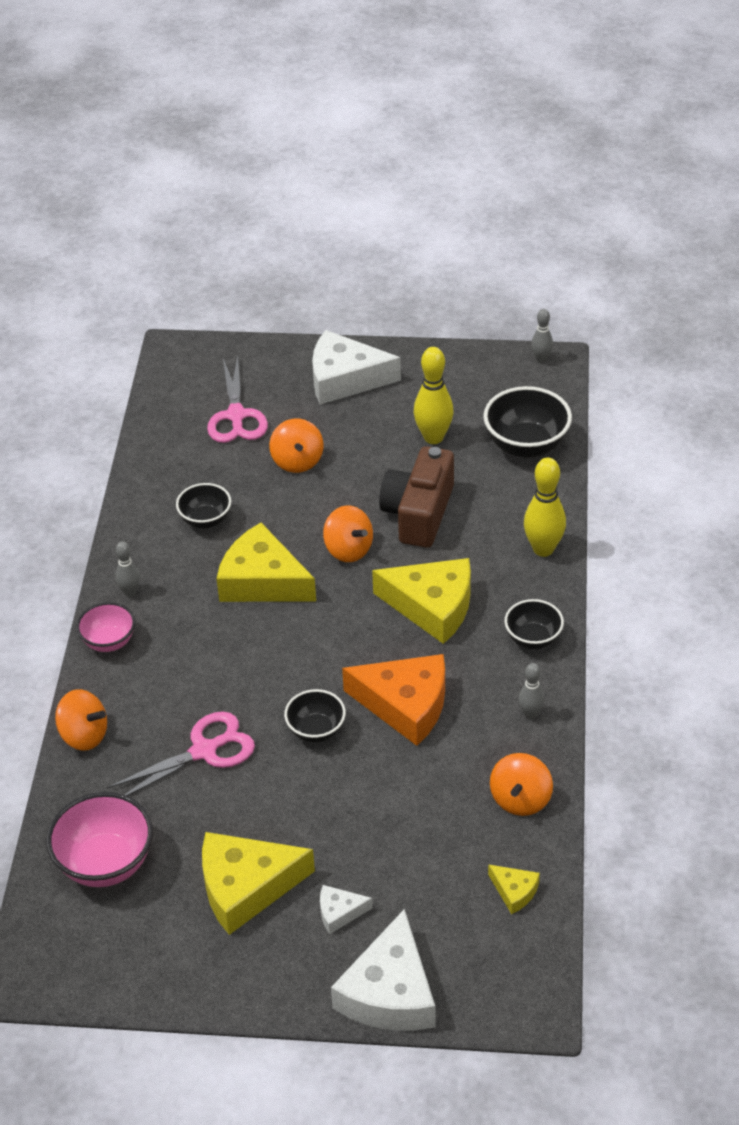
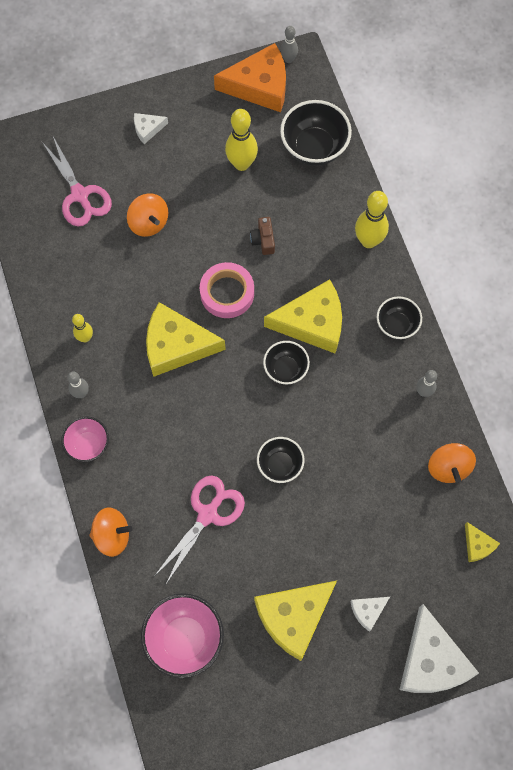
camera: 25 degrees left, 25 degrees up
black bowl [176,483,231,529] -> black bowl moved to [263,341,310,385]
white cheese [312,330,401,405] -> white cheese [134,113,168,144], size x0.47
orange spinning top [323,505,373,562] -> pink tape [200,262,254,318]
orange cheese [342,654,445,746] -> orange cheese moved to [214,43,286,112]
brown camera [379,446,454,548] -> brown camera [250,217,275,255], size x0.45
yellow cheese [488,864,540,914] -> yellow cheese turned 45 degrees clockwise [465,522,500,562]
none -> yellow bowling pin [72,314,93,342]

